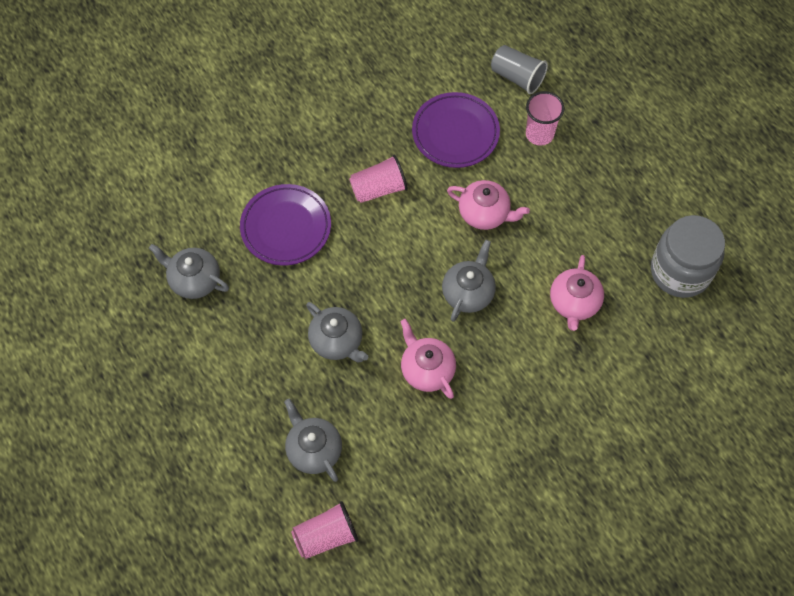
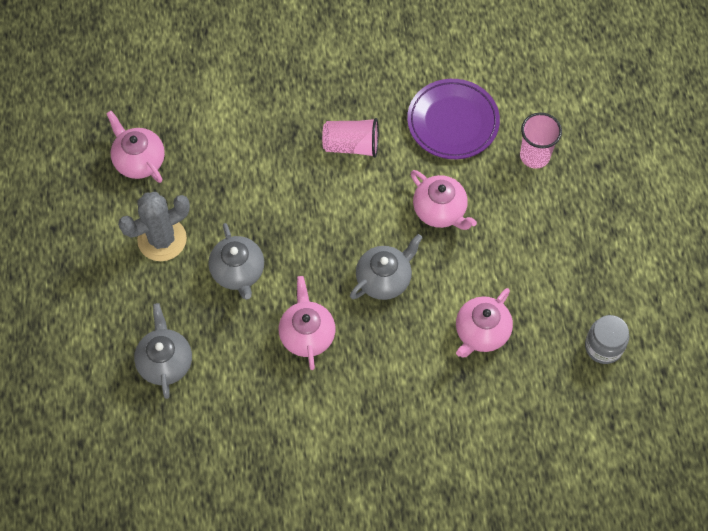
camera: 25 degrees right, 0 degrees up
grey teapot [149,244,229,299] -> pink teapot [106,111,165,183]
purple plate [240,184,331,266] -> none
pink cup [291,501,359,559] -> none
grey cup [491,45,548,94] -> none
grey jar [651,215,725,298] -> grey jar [585,315,629,364], size x0.58
none -> grey cactus [118,192,190,261]

